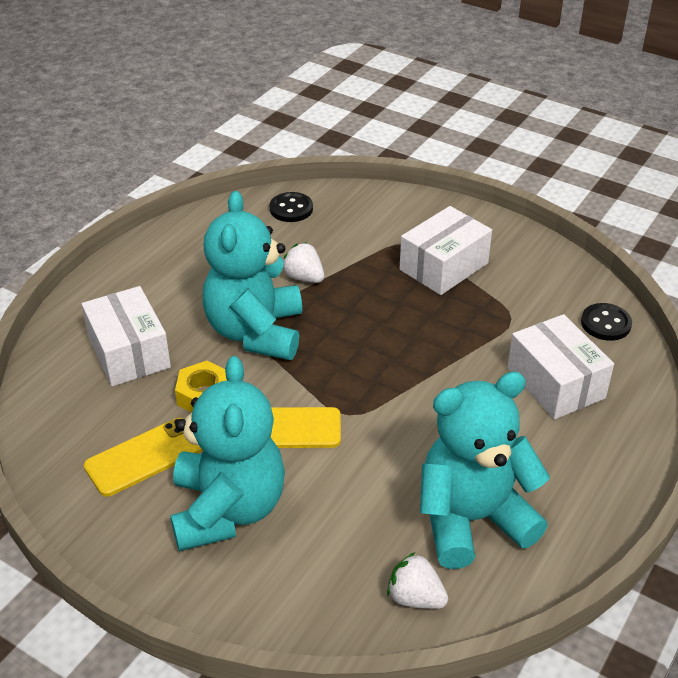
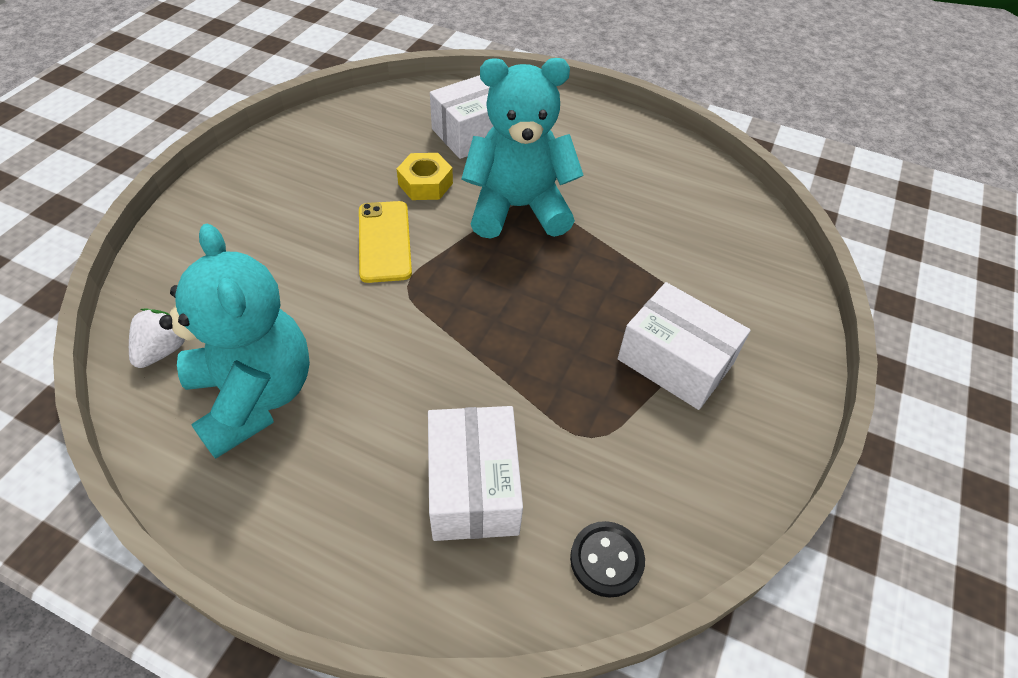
camera: 80 degrees right, 10 degrees up
yellow phone [84,418,202,497] -> none
turquoise teddy bear [170,356,285,551] -> none
black button [270,192,313,222] -> none
white strawberry [283,242,324,283] -> none
white box [507,314,614,419] -> white box turned 60 degrees counterclockwise [428,406,523,541]

